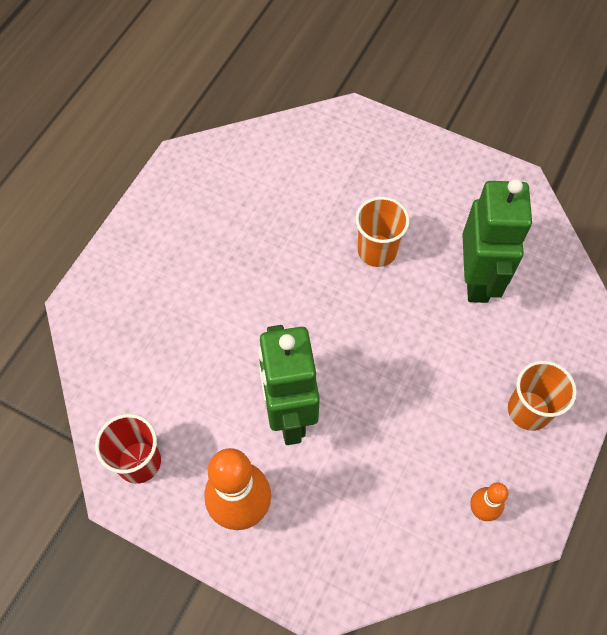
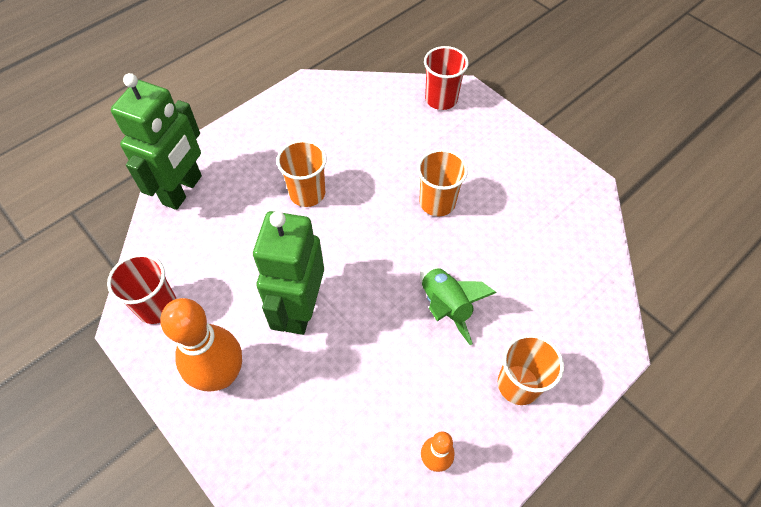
camera: 20 degrees right, 5 degrees down
green robot [462,179,532,303] -> green robot moved to [111,73,202,210]
none -> orange cup [277,140,327,207]
none -> green rocket [420,265,497,345]
none -> red cup [424,46,468,110]

